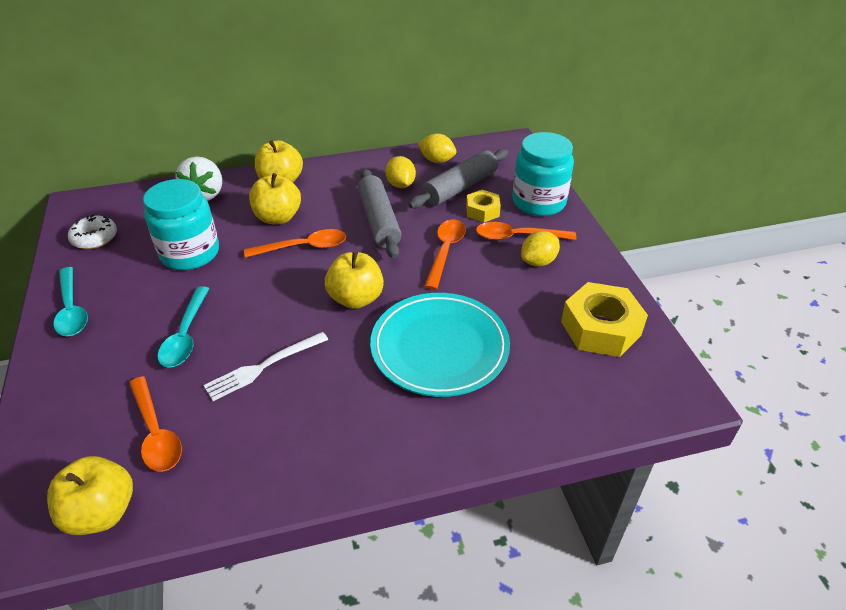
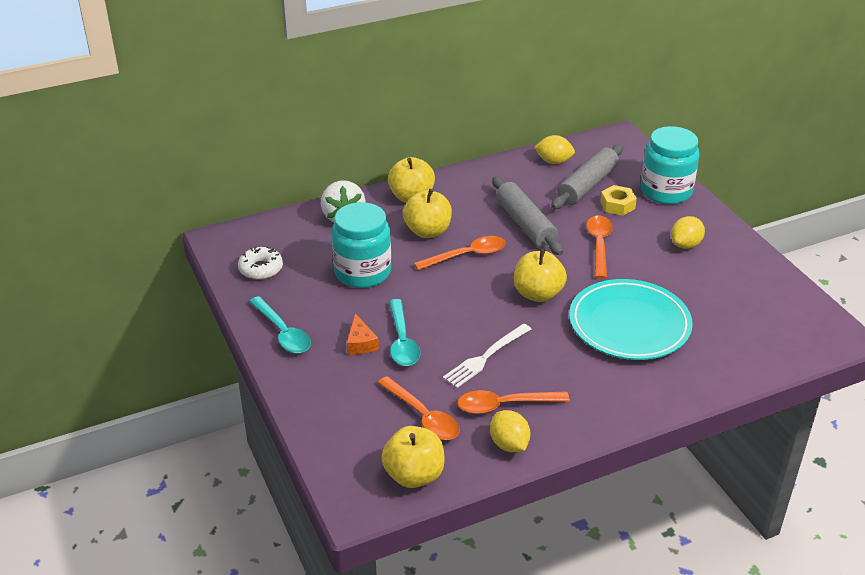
camera: 10 degrees left, 5 degrees down
yellow lemon [385,156,416,188] -> yellow lemon moved to [490,410,531,452]
orange spoon [476,222,576,240] -> orange spoon moved to [458,390,570,414]
yellow nut [561,282,648,357] -> none
none -> orange cheese [347,313,379,355]

